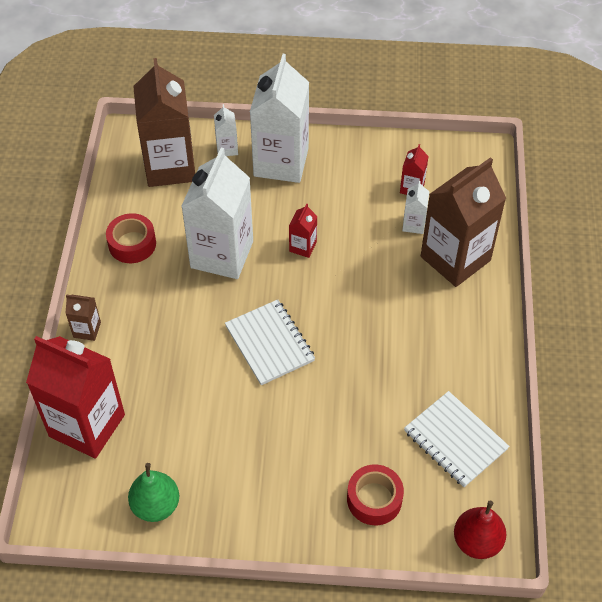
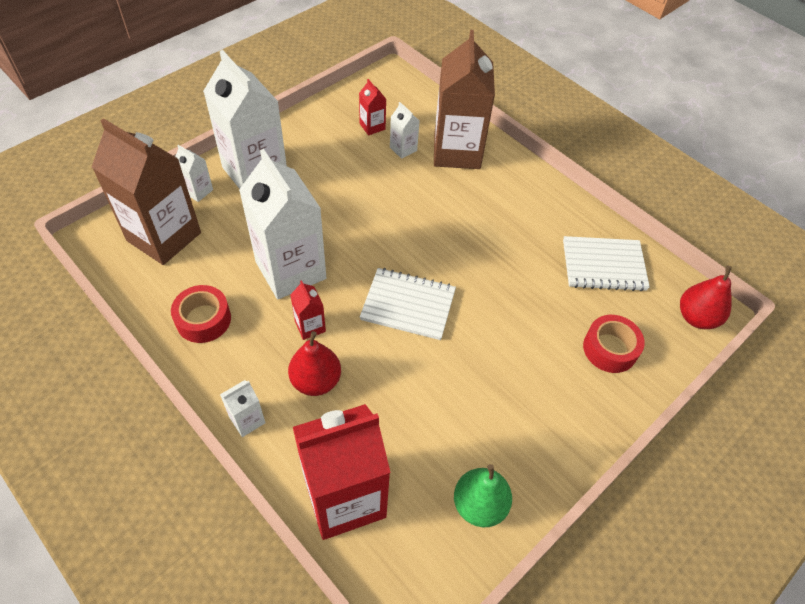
camera: 50 degrees left, 0 degrees up
brown carton [65,295,101,341] -> white carton [220,380,265,437]
red carton [289,204,317,258] -> red carton moved to [290,280,326,340]
none -> red pear [288,331,341,396]

